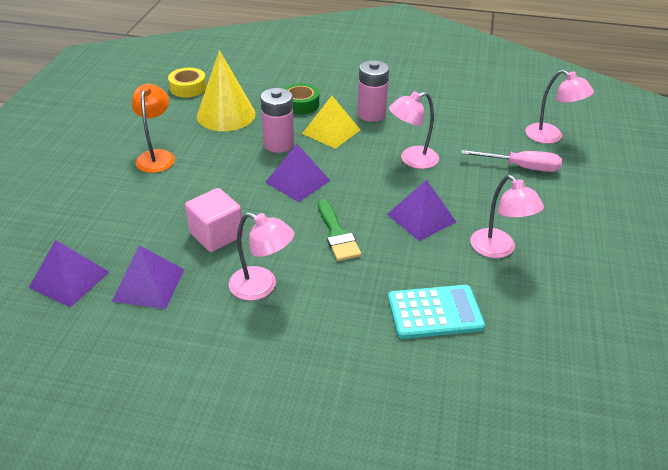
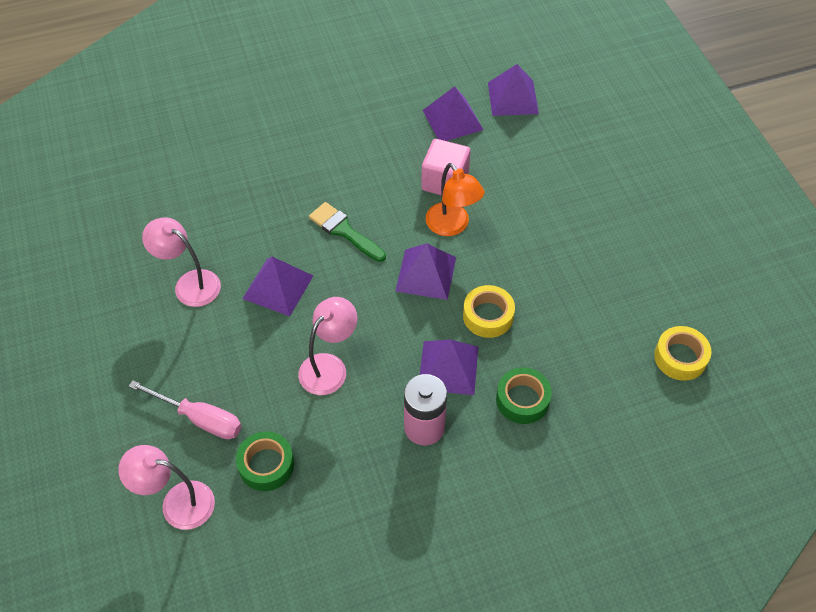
camera: 150 degrees right, 15 degrees up
orange lamp [131,84,175,173] -> orange lamp moved to [426,163,484,236]
yellow cone [197,50,256,131] -> none
pink lamp [229,212,294,301] -> none
pink battery [261,88,294,153] -> yellow tape [463,285,515,338]
yellow pyramid [302,96,360,149] -> purple pyramid [420,339,478,395]
turquoise calculator [388,285,485,339] -> none
pink screwdriver [461,150,562,172] -> pink screwdriver turned 135 degrees counterclockwise [129,380,242,439]
none -> green tape [236,431,294,491]

